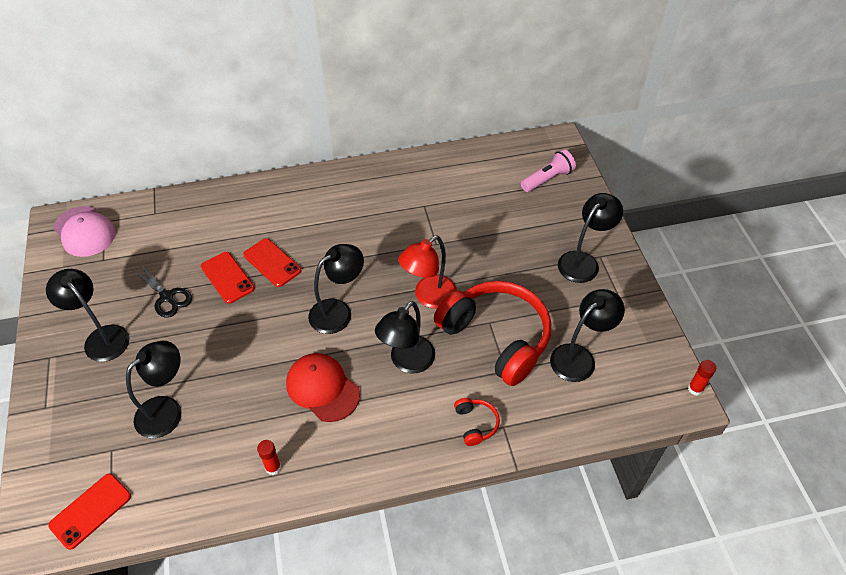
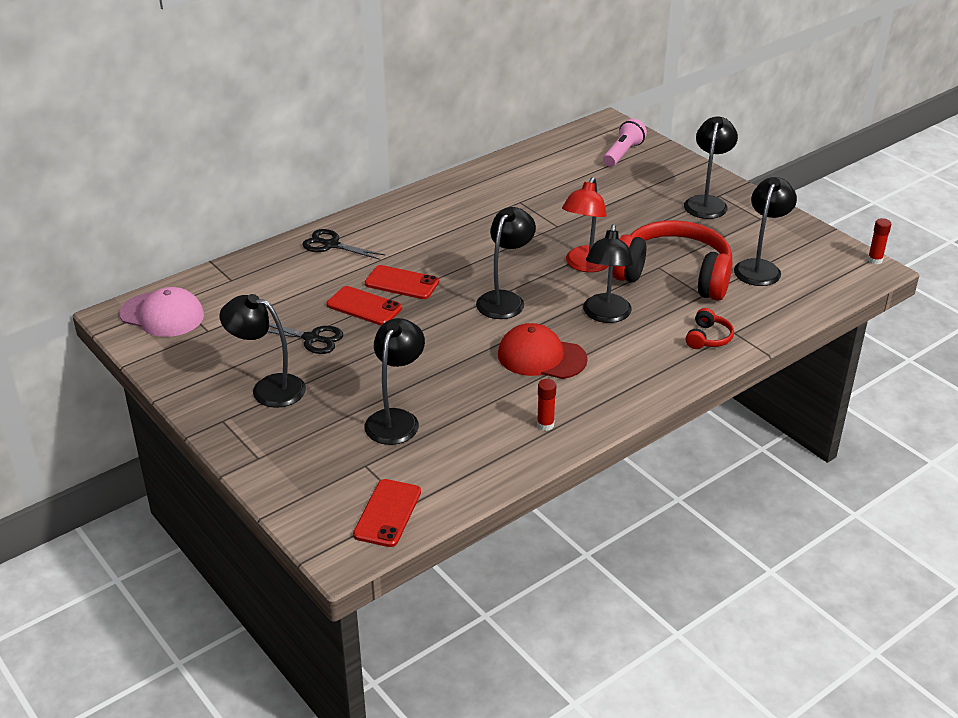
camera: 25 degrees left, 15 degrees down
red headphones [454,398,500,446] -> red headphones turned 60 degrees clockwise [686,308,734,349]
none -> black scissors [302,229,385,260]

